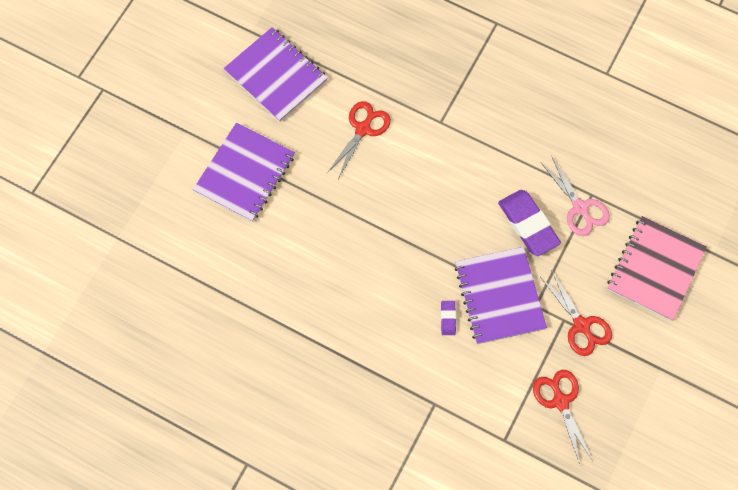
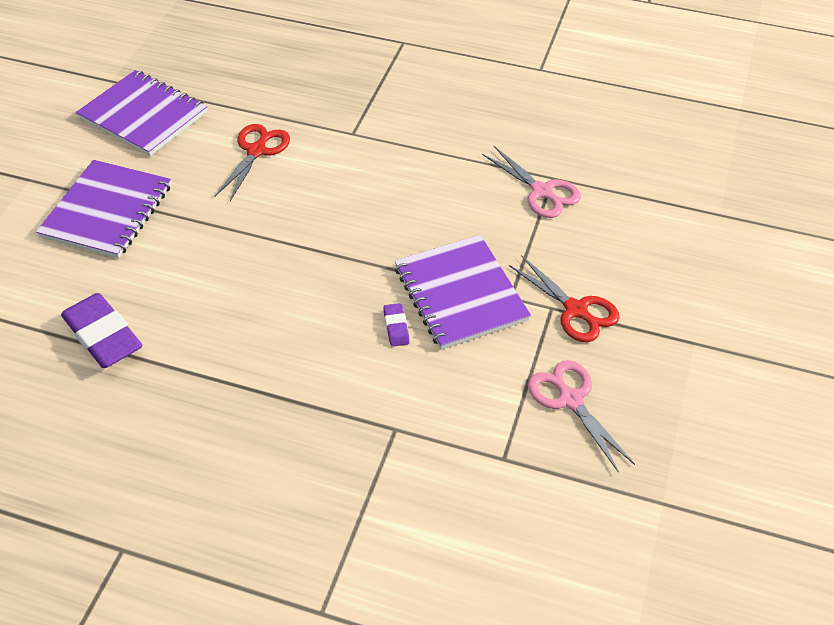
camera: 10 degrees left, 20 degrees down
purple eraser [498,190,561,256] -> purple eraser moved to [61,293,142,368]
red scissors [533,370,593,464] -> pink scissors [528,360,635,473]
pink notebook [607,216,707,321] -> none

